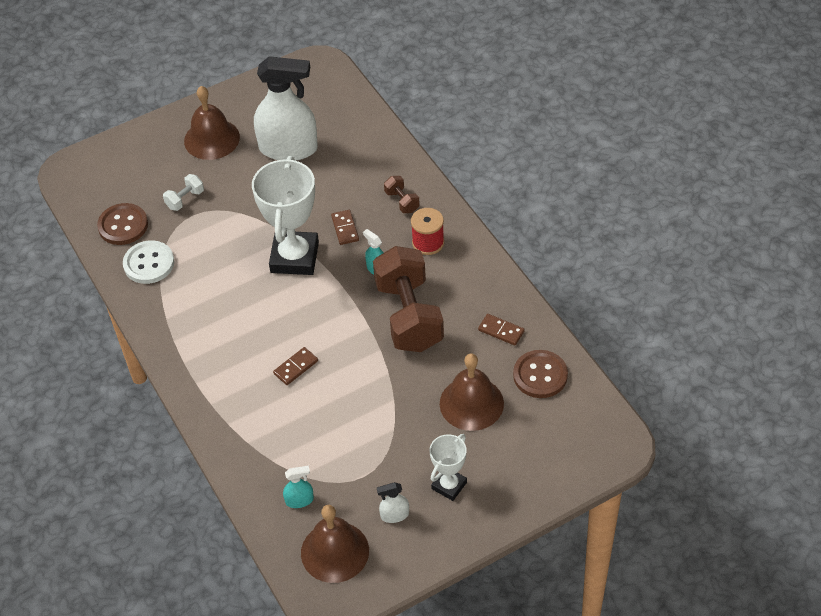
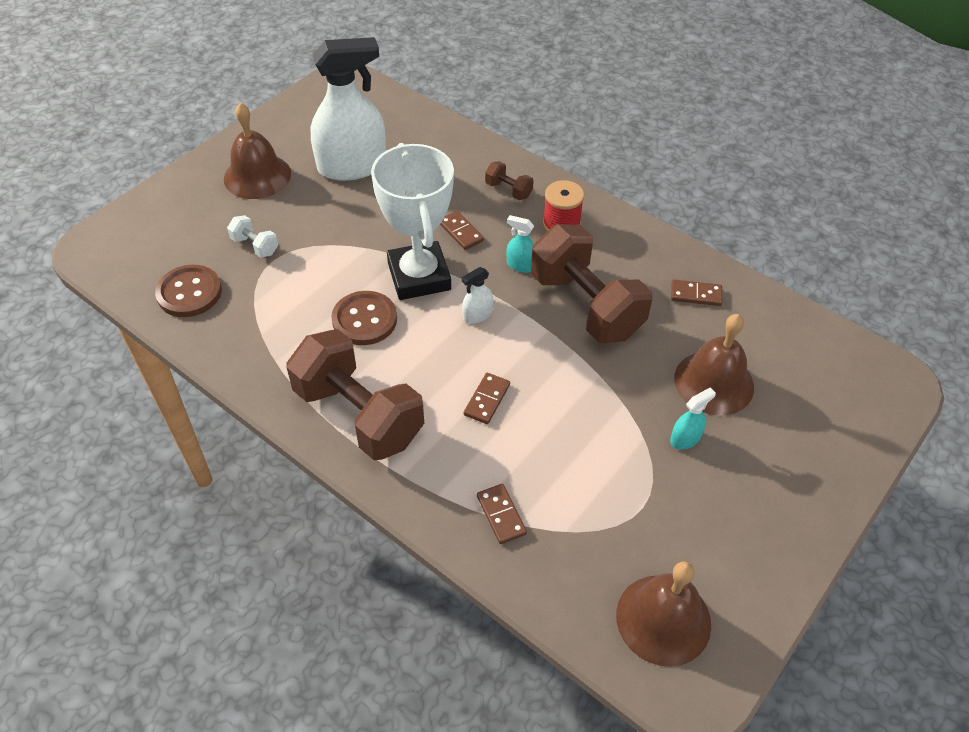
camera: 25 degrees left, 0 degrees up
white button [123,240,174,284] -> none
white dumbbell [163,174,204,211] -> white dumbbell turned 75 degrees counterclockwise [227,215,278,258]
turquoise spray bottle [283,466,314,508] -> turquoise spray bottle moved to [670,387,716,450]
white spray bottle [377,482,409,523] -> white spray bottle moved to [462,267,493,323]
white trophy [430,434,467,501] -> none
brown button [513,350,568,398] -> brown button moved to [331,291,397,345]
none -> brown dumbbell [286,329,424,460]
none -> brown domino [477,484,527,544]

